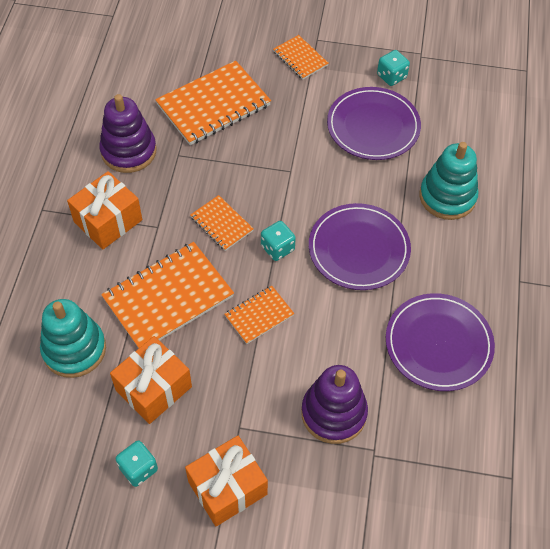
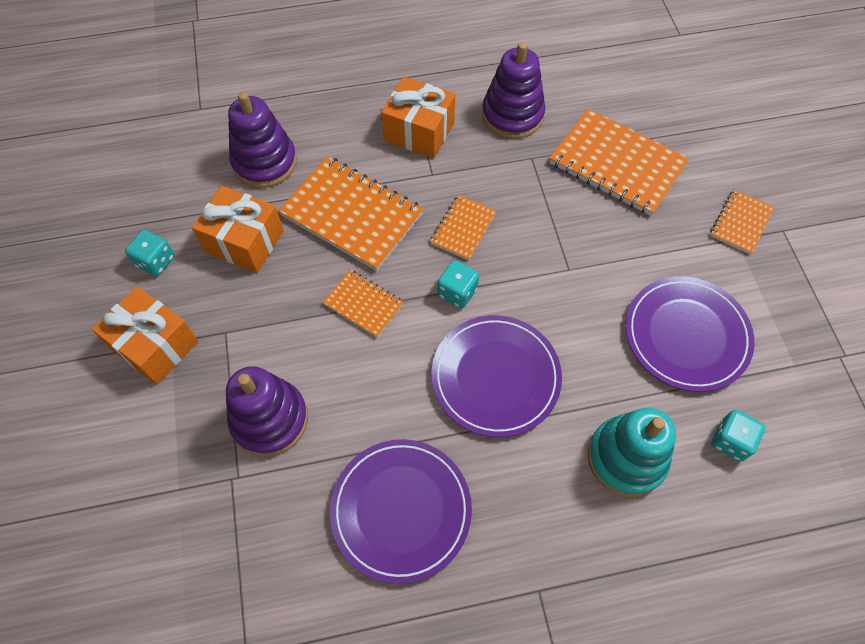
camera: 70 degrees right, 5 degrees up
turquoise stacking toy [40,299,106,378] -> purple stacking toy [228,92,297,188]
turquoise dice [377,50,410,86] -> turquoise dice moved to [711,410,766,461]

